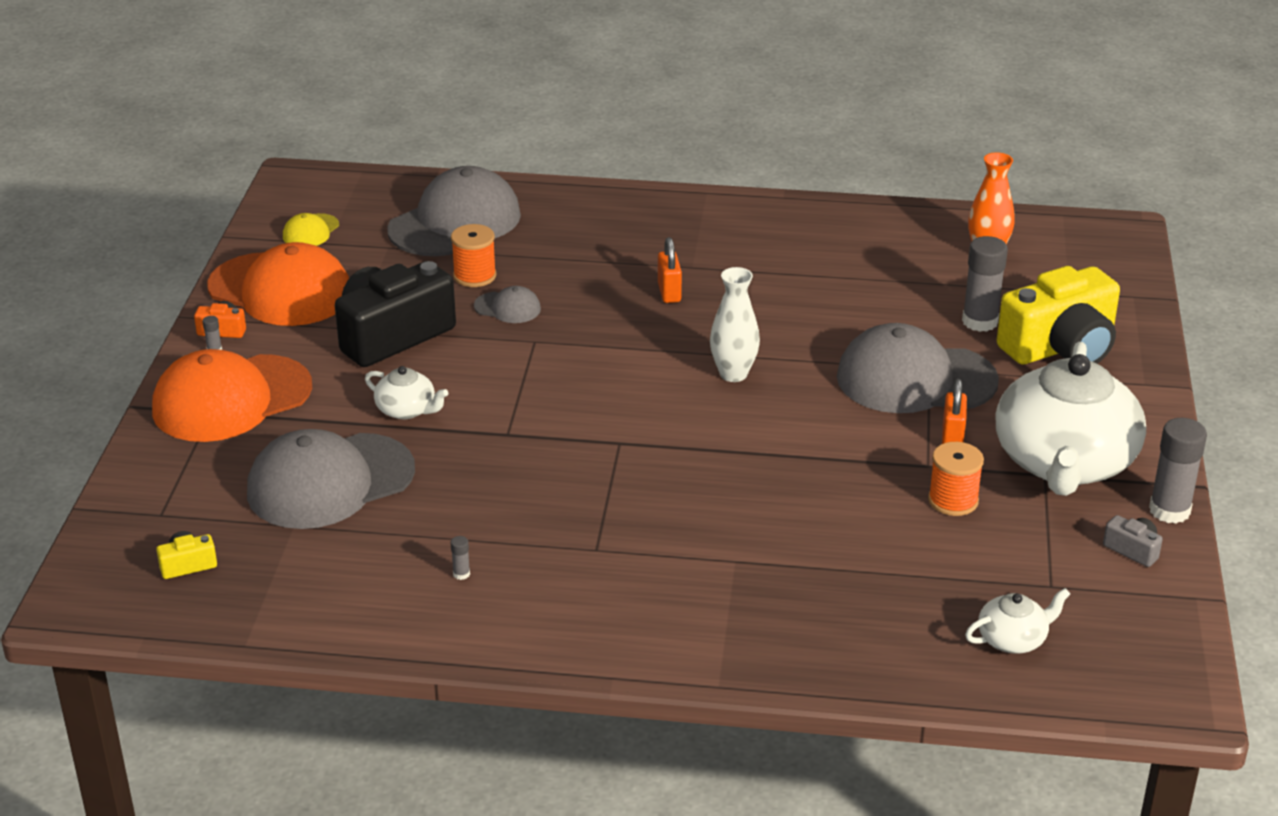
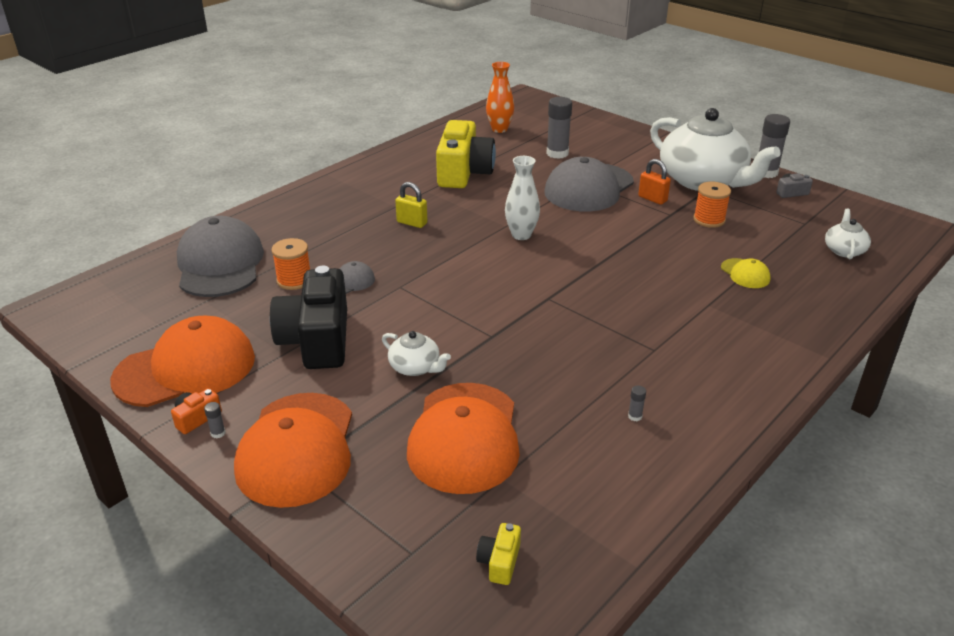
camera: 55 degrees left, 0 degrees up
grey cap [247,429,415,529] -> orange cap [407,383,520,494]
yellow cap [283,213,339,246] -> yellow cap moved to [721,258,771,288]
white teapot [365,366,448,419] -> white teapot turned 60 degrees clockwise [382,331,451,376]
orange padlock [658,237,682,303] -> yellow padlock [395,182,427,228]
yellow camera [996,266,1120,364] -> yellow camera moved to [436,120,496,188]

